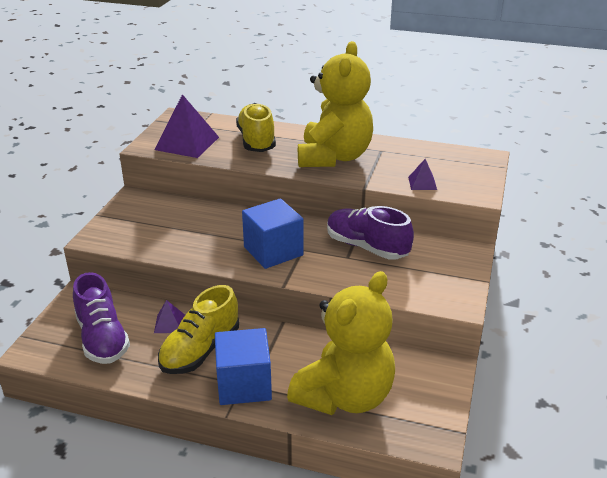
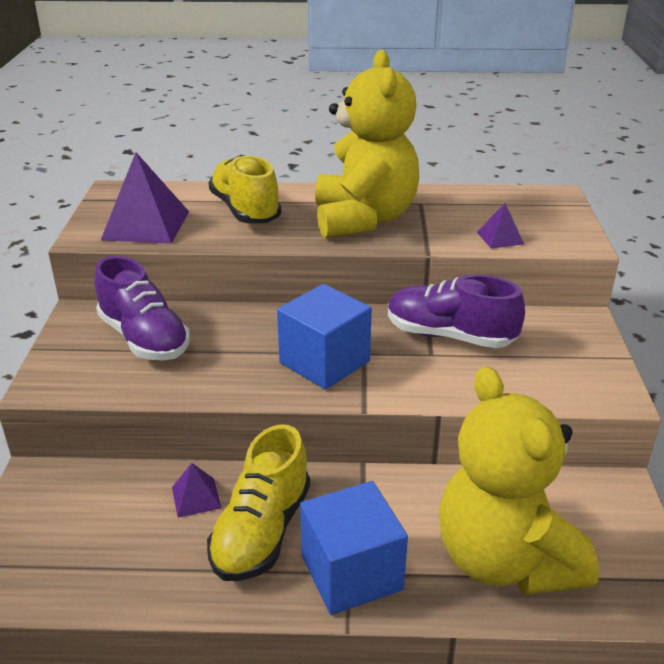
camera: 15 degrees left, 0 degrees up
purple shoe [73,272,130,364] -> purple shoe moved to [94,256,190,361]
yellow teddy bear [287,271,395,415] -> yellow teddy bear turned 135 degrees clockwise [439,366,599,595]

